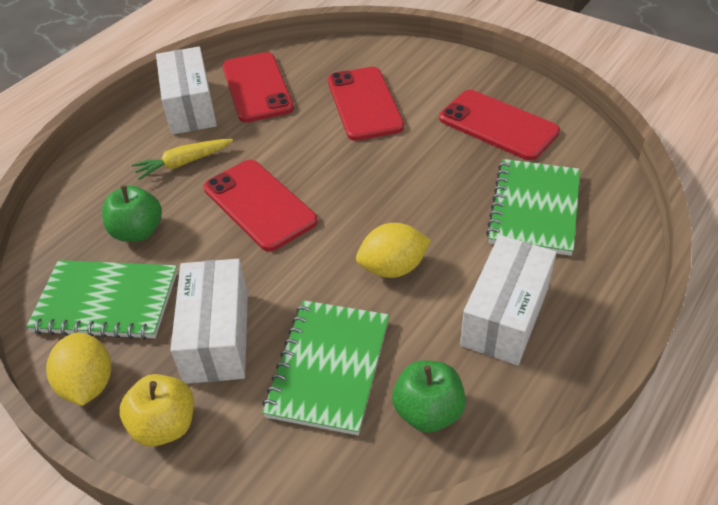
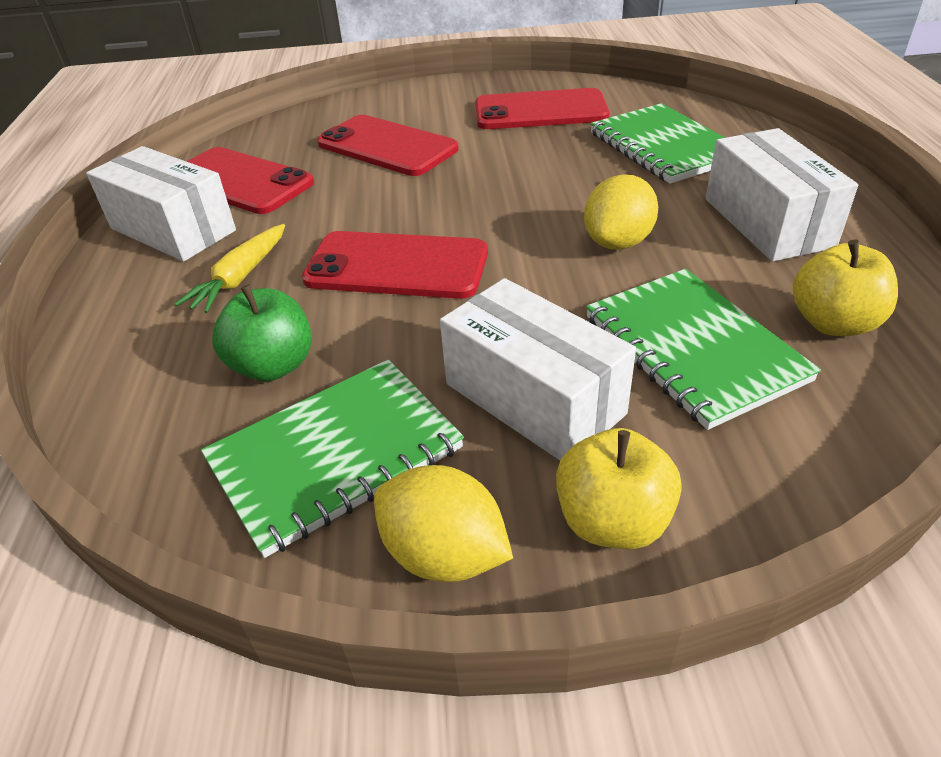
camera: 40 degrees left, 5 degrees down
green apple [392,360,466,433] -> yellow apple [793,239,898,336]

